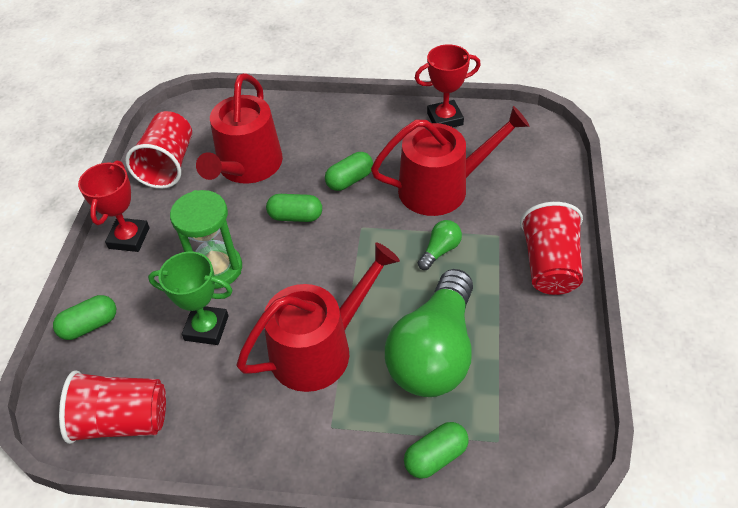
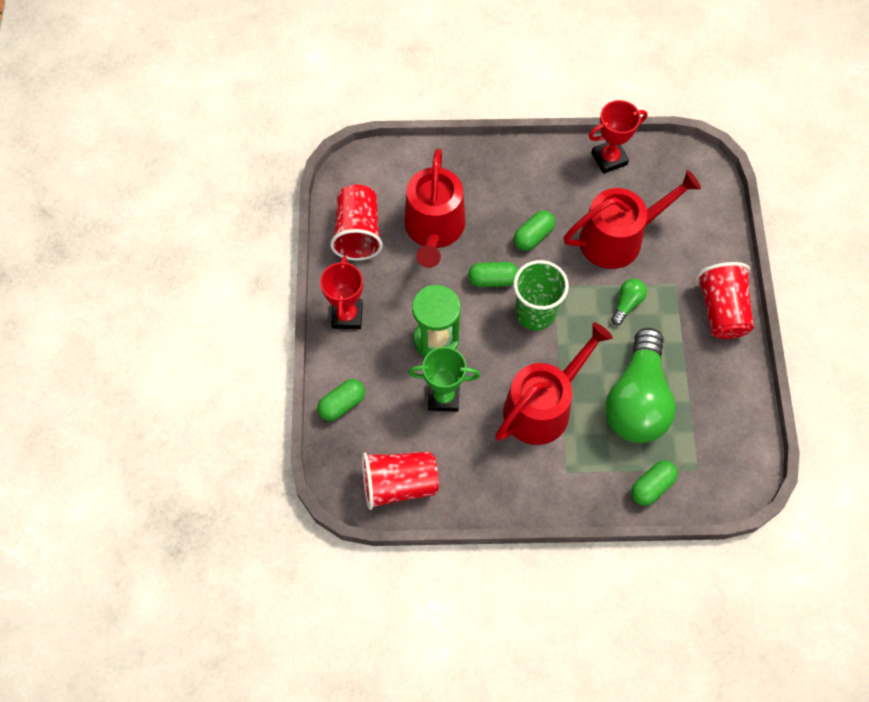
camera: 10 degrees left, 15 degrees up
none -> green cup [514,260,569,330]

